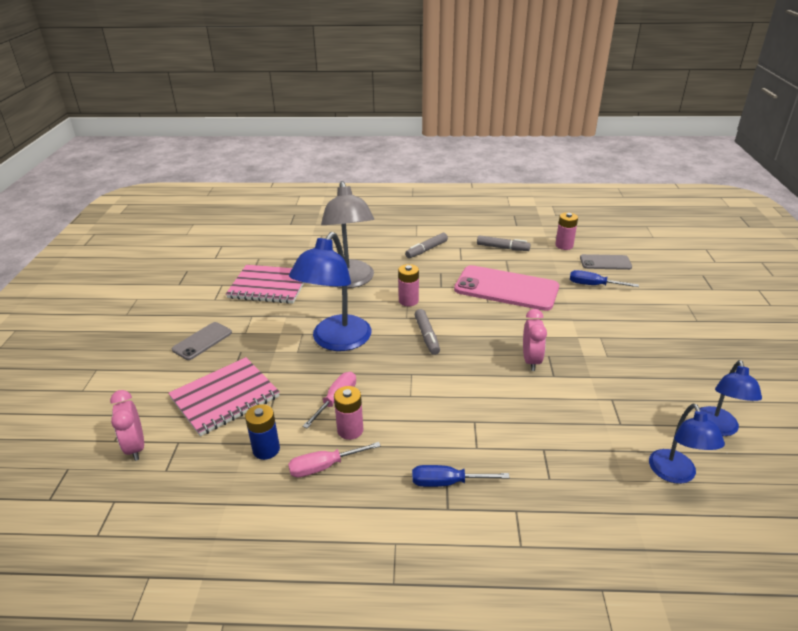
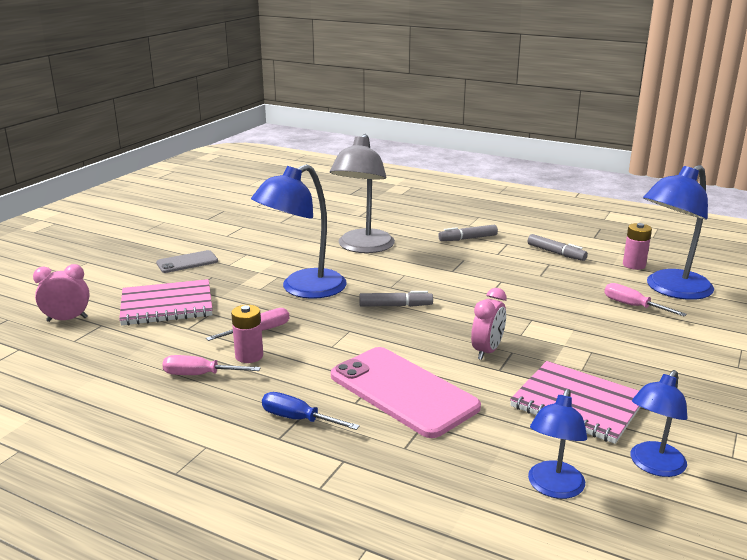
camera: 25 degrees right, 10 degrees down
pink clock [110,390,144,461] -> pink clock turned 75 degrees clockwise [33,264,90,322]
pink notebook [226,265,305,304] -> pink notebook moved to [510,361,640,444]
blue battery [245,404,280,460] -> none
pink battery [398,264,419,306] -> none
grey marker [415,309,440,355] -> grey marker turned 105 degrees counterclockwise [360,291,433,307]
pink phone [454,265,559,311] -> pink phone moved to [331,347,481,438]
blue screwdriver [570,270,639,287] -> pink screwdriver [604,283,687,317]
grey phone [580,254,632,270] -> blue lamp [643,165,714,300]

